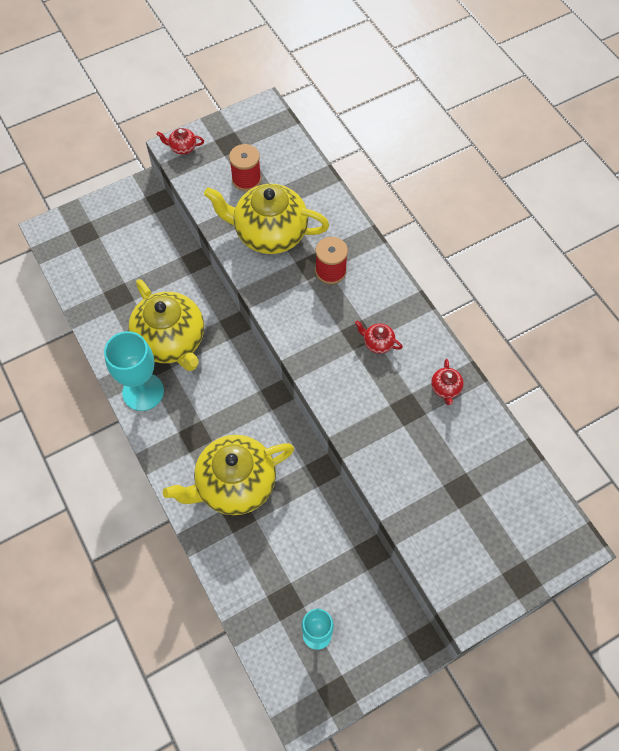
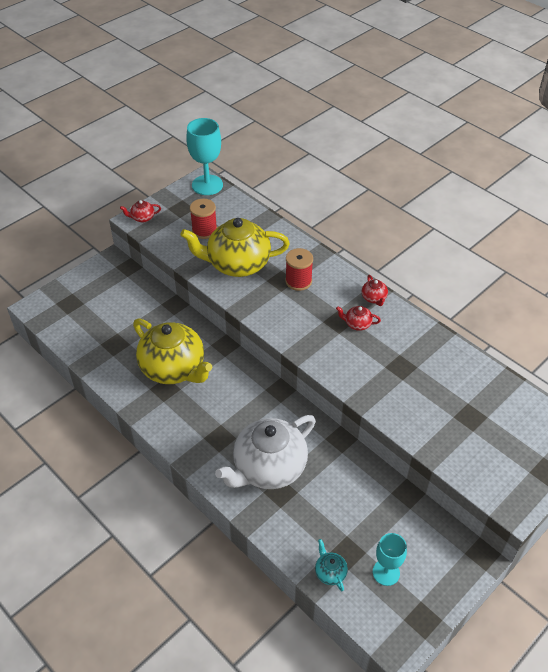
camera: 15 degrees left, 15 degrees down
turquoise goblet [104,331,164,411] -> turquoise goblet moved to [186,118,223,195]
yellow teapot [163,435,294,515] -> white teapot [215,415,316,489]
red teapot [431,359,464,405] -> red teapot moved to [362,275,388,306]
none -> turquoise teapot [315,539,348,591]

